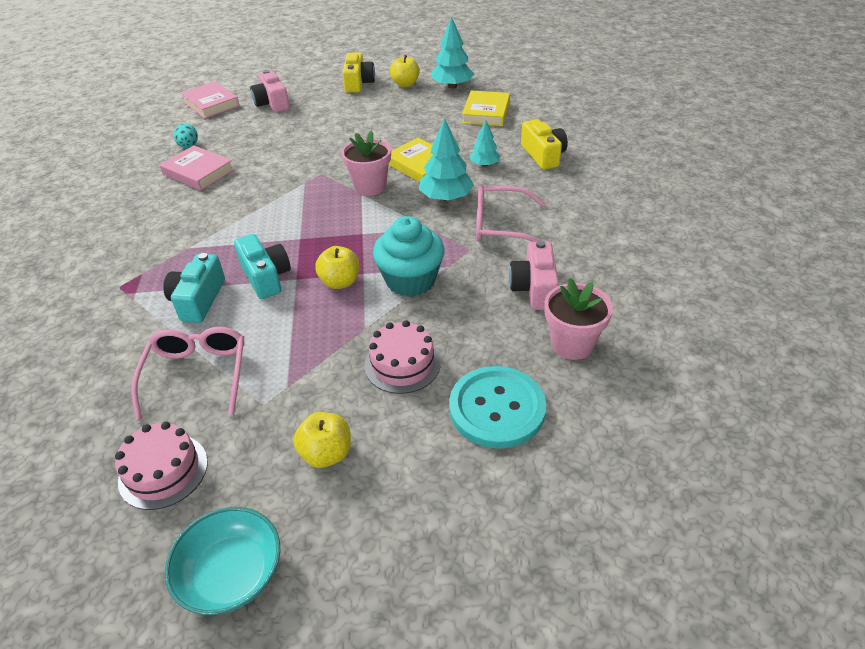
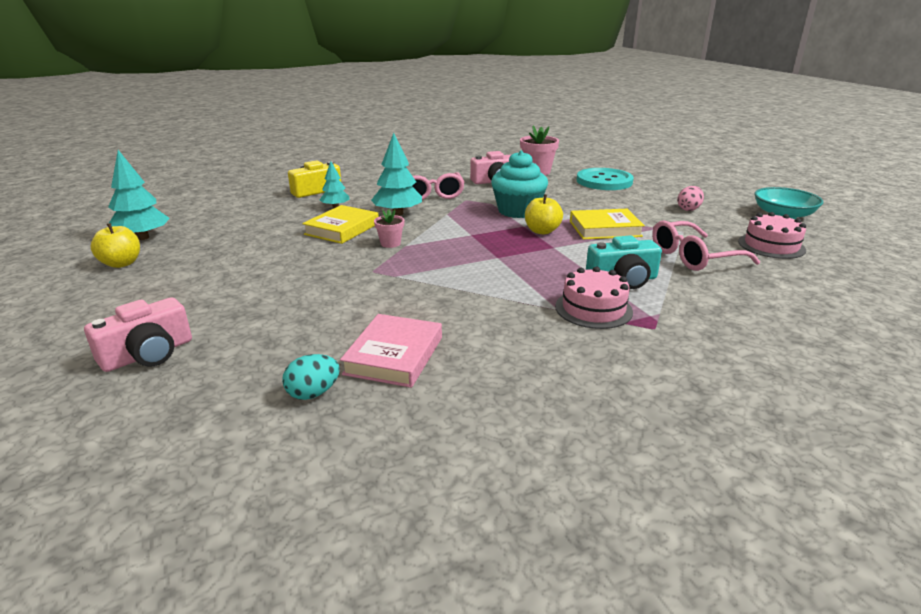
camera: 110 degrees left, 15 degrees down
pink book [180,81,239,119] -> none
turquoise camera [234,234,291,299] -> none
yellow apple [293,412,351,468] -> pink egg [677,186,704,211]
pink flower pot [341,131,391,196] -> pink flower pot [374,209,404,248], size x0.57
yellow camera [342,52,375,93] -> none
pink cake [365,320,441,394] -> pink cake moved to [555,267,633,329]
yellow book [462,90,510,126] -> yellow book moved to [570,209,645,239]

